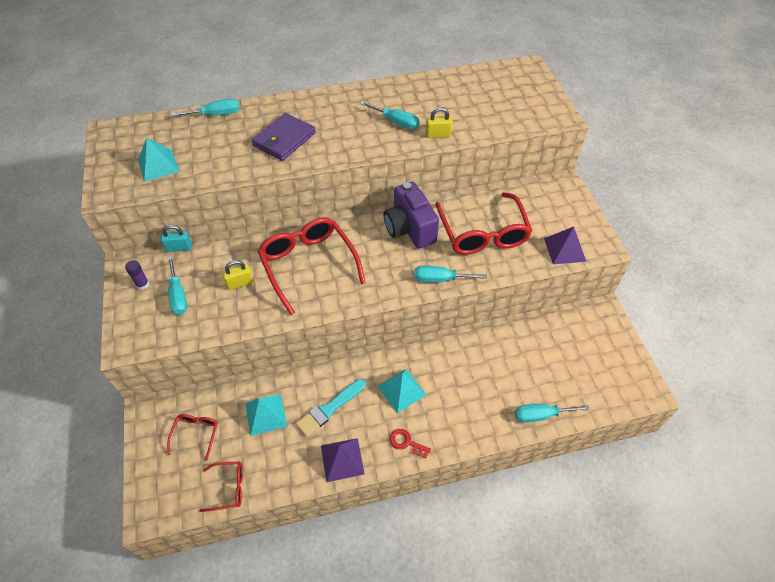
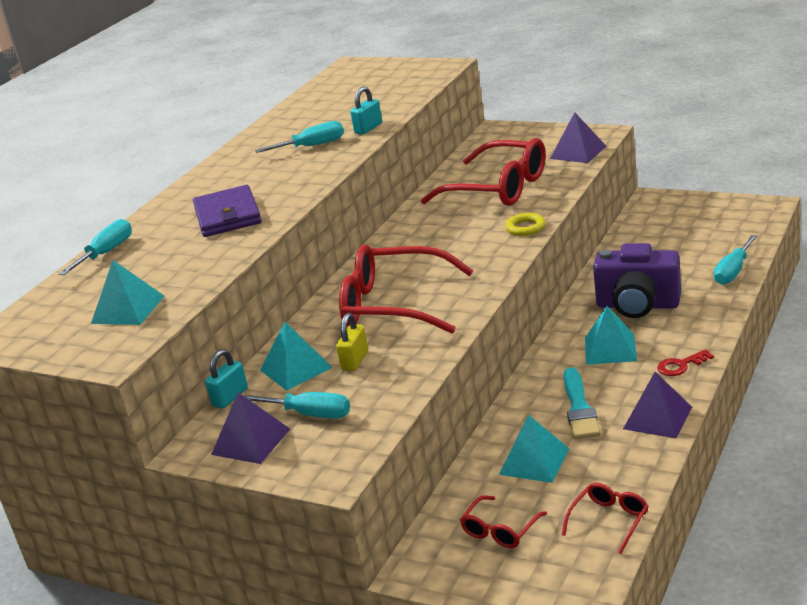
camera: 45 degrees left, 25 degrees down
purple glue stick [125,260,150,290] -> purple pyramid [211,392,290,464]
red glasses [167,414,218,461] -> red glasses turned 105 degrees counterclockwise [460,495,547,548]
purple camera [384,182,439,249] -> purple camera moved to [593,243,681,318]
turquoise screwdriver [415,266,487,282] -> yellow ring [506,213,545,236]
yellow padlock [426,107,452,138] -> turquoise padlock [350,86,382,135]
none -> turquoise pyramid [260,322,333,391]

